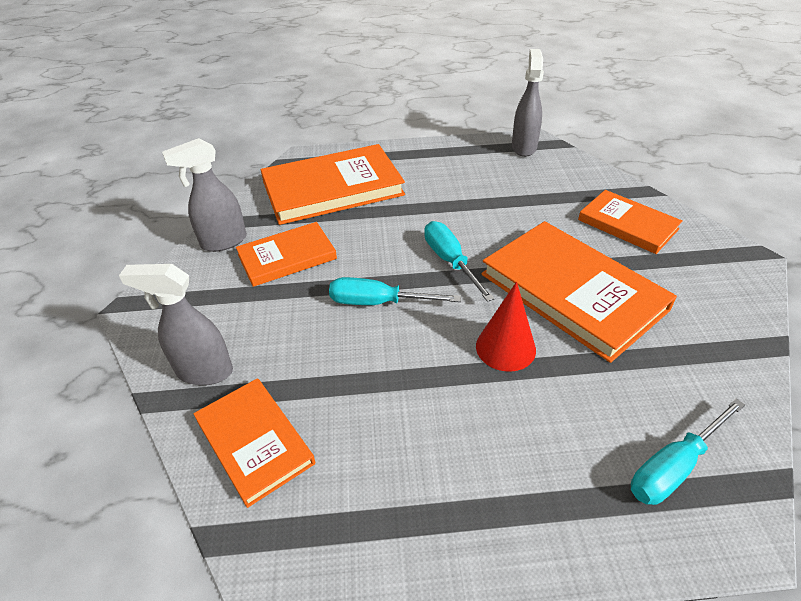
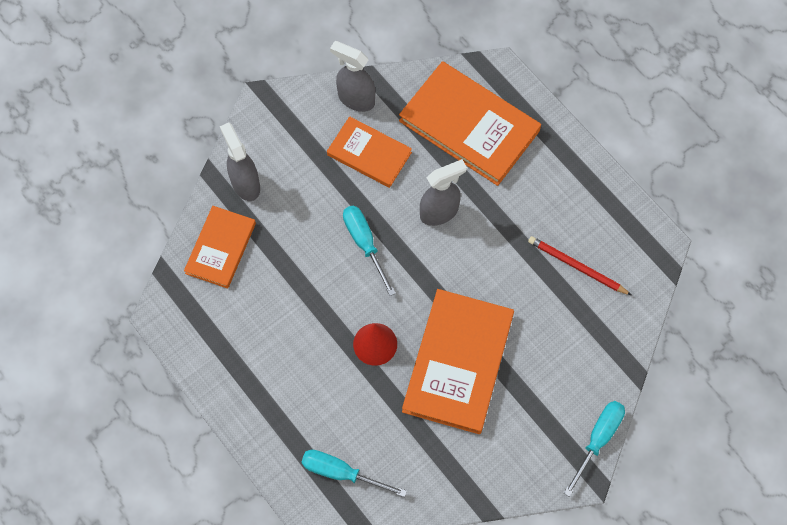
camera: 55 degrees right, 25 degrees up
turquoise screwdriver [424,221,495,302] -> turquoise screwdriver moved to [564,401,625,497]
grey spray bottle [512,49,544,157] -> grey spray bottle moved to [420,159,467,226]
orange book [578,190,683,254] -> none
none -> red pencil [528,236,631,295]

